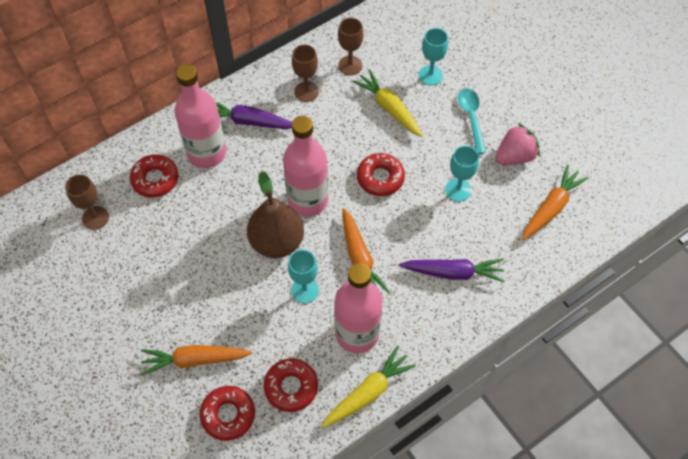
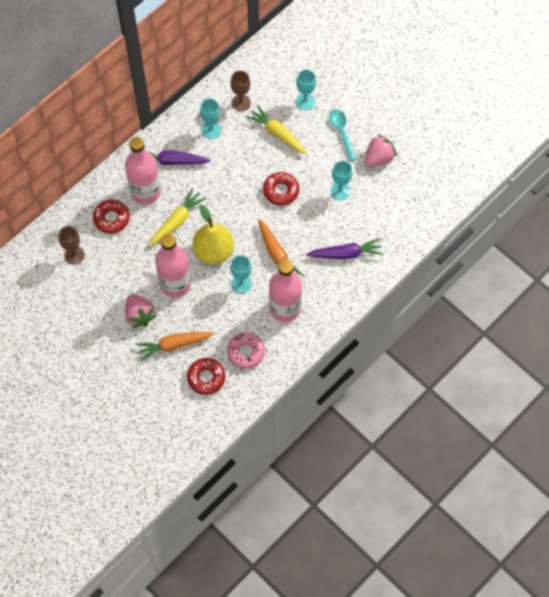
camera: 10 degrees left, 5 degrees up
brown pear [247,171,304,258] -> yellow pear [192,205,234,264]
red donut [264,358,318,412] -> pink donut [227,332,265,369]
pink bottle [283,116,328,217] -> pink bottle moved to [155,234,191,298]
brown goblet [292,45,319,102] -> turquoise goblet [200,99,221,139]
yellow carrot [322,346,416,428] -> yellow carrot moved to [149,188,206,246]
orange carrot [522,165,588,240] -> none
none -> pink strawberry [125,294,157,328]

